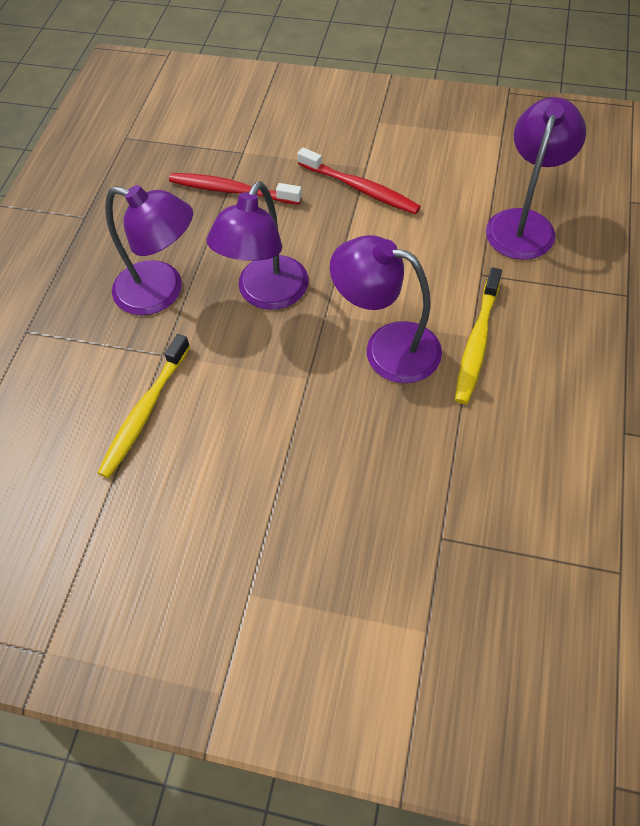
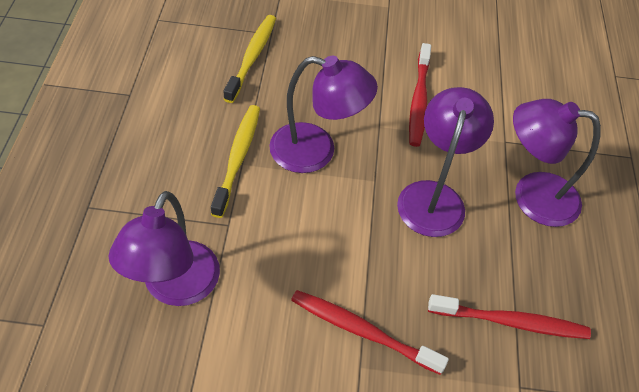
camera: 165 degrees right, 5 degrees down
yellow toothbrush [97,334,190,478] -> yellow toothbrush moved to [223,15,276,103]
none -> red toothbrush [409,43,431,147]

